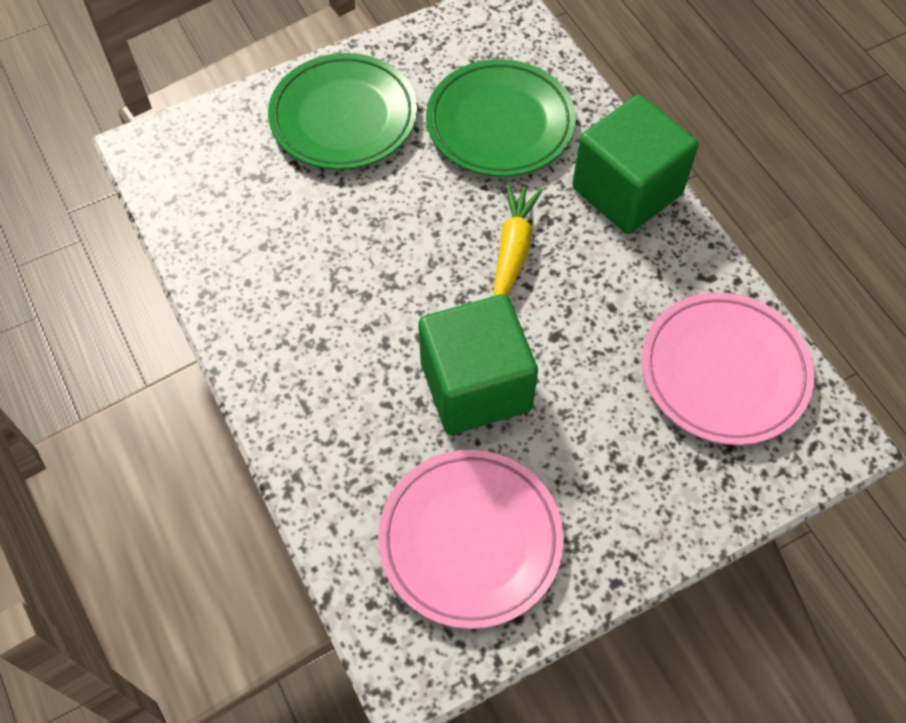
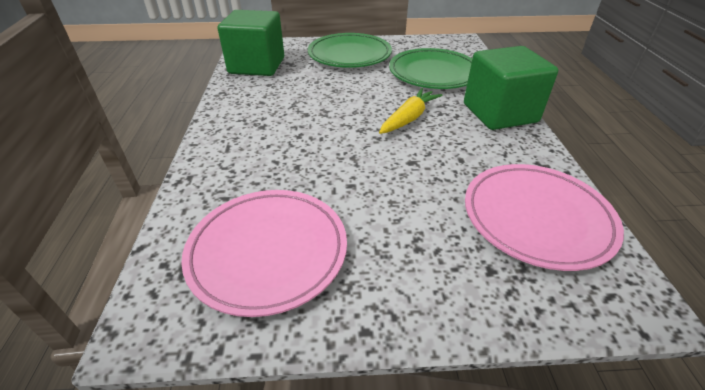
camera: 25 degrees right, 20 degrees down
green cube [419,294,538,435] -> green cube moved to [218,10,284,76]

